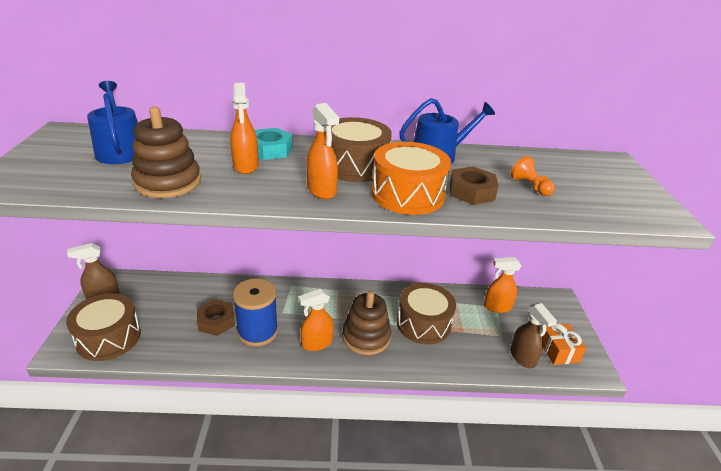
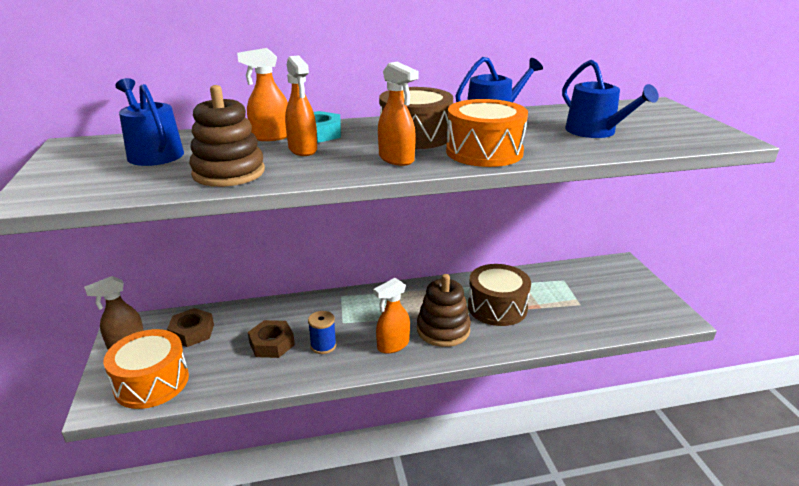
camera: 10 degrees left, 5 degrees down
brown drum [66,293,141,361] -> orange drum [103,329,189,409]
blue spool [233,278,278,347] -> blue spool [308,311,337,354], size x0.56
brown nut [450,166,499,205] -> brown nut moved to [167,308,214,347]
orange spray bottle [484,257,522,313] -> orange spray bottle moved to [237,48,288,141]
orange pawn [510,156,555,196] -> blue watering can [562,60,659,138]
brown spray bottle [510,303,557,369] -> none
orange gift [542,323,586,365] -> none

